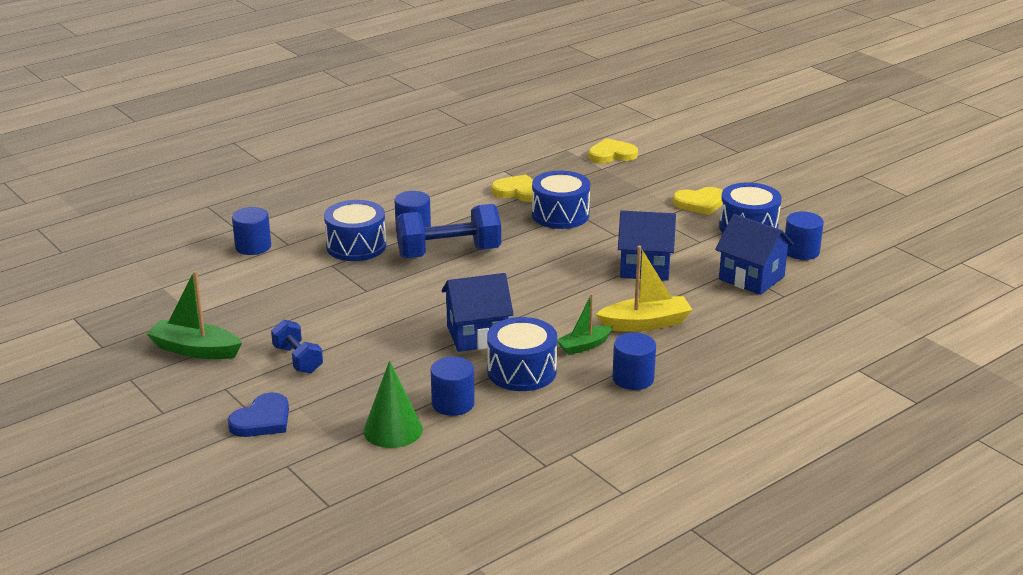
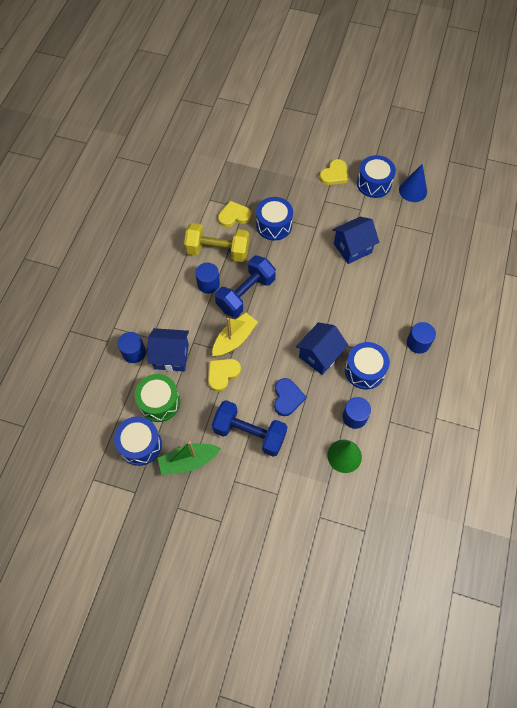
camera: 35 degrees left, 35 degrees up
blue heart [228,392,289,437] -> blue heart moved to [274,378,306,416]
blue dumbbell [271,320,323,374] -> blue dumbbell [212,400,287,457], size x1.76
blue drum [324,200,386,261] -> blue drum moved to [114,416,162,466]
green boat [557,294,613,355] -> none
yellow heart [588,138,638,163] -> yellow heart moved to [208,359,241,392]
yellow boat [596,246,692,332] -> yellow boat moved to [212,313,258,357]
blue house [715,214,794,295] -> blue house moved to [148,328,189,371]
blue cylinder [785,211,824,260] -> blue cone [399,164,427,202]
none -> green drum [135,374,180,422]
none -> yellow dumbbell [184,223,249,262]

